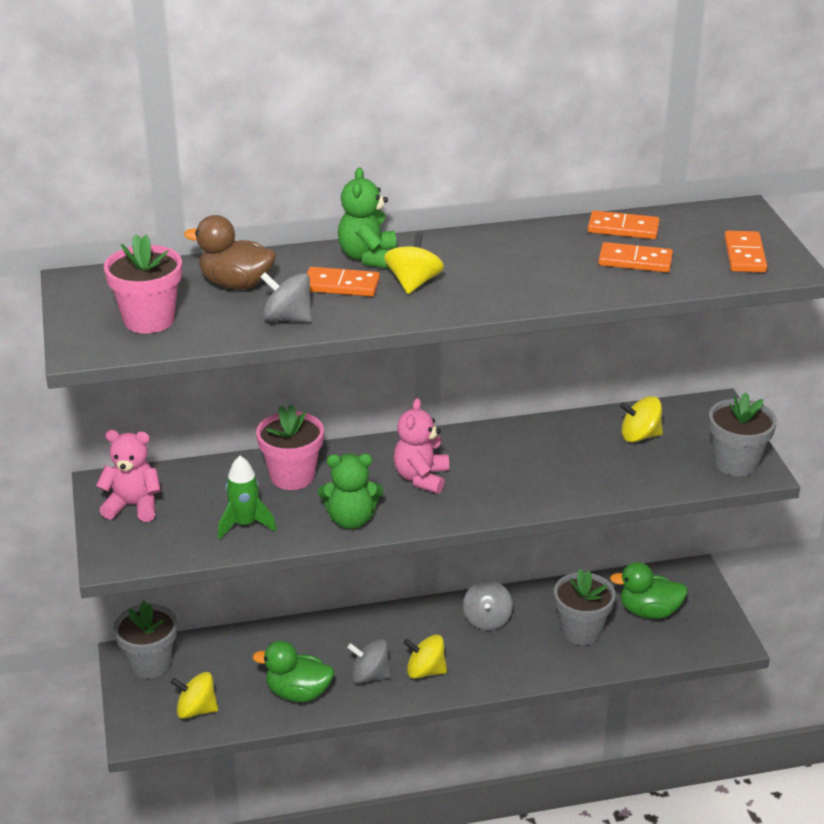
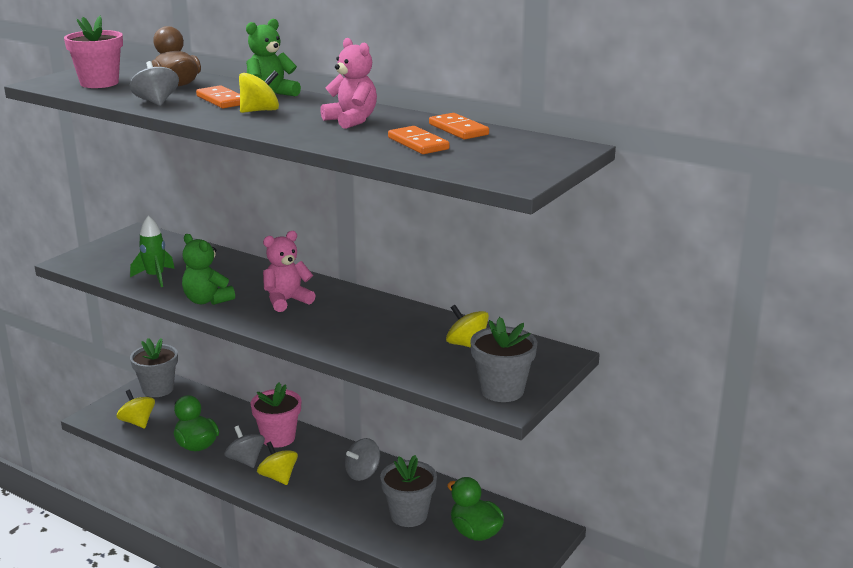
camera: 45 degrees right, 10 degrees down
pink teddy bear [96,430,161,522] -> pink teddy bear moved to [320,38,377,129]
pink flower pot [256,404,324,490] -> pink flower pot moved to [250,383,301,448]
orange domino [724,231,767,273] -> none

